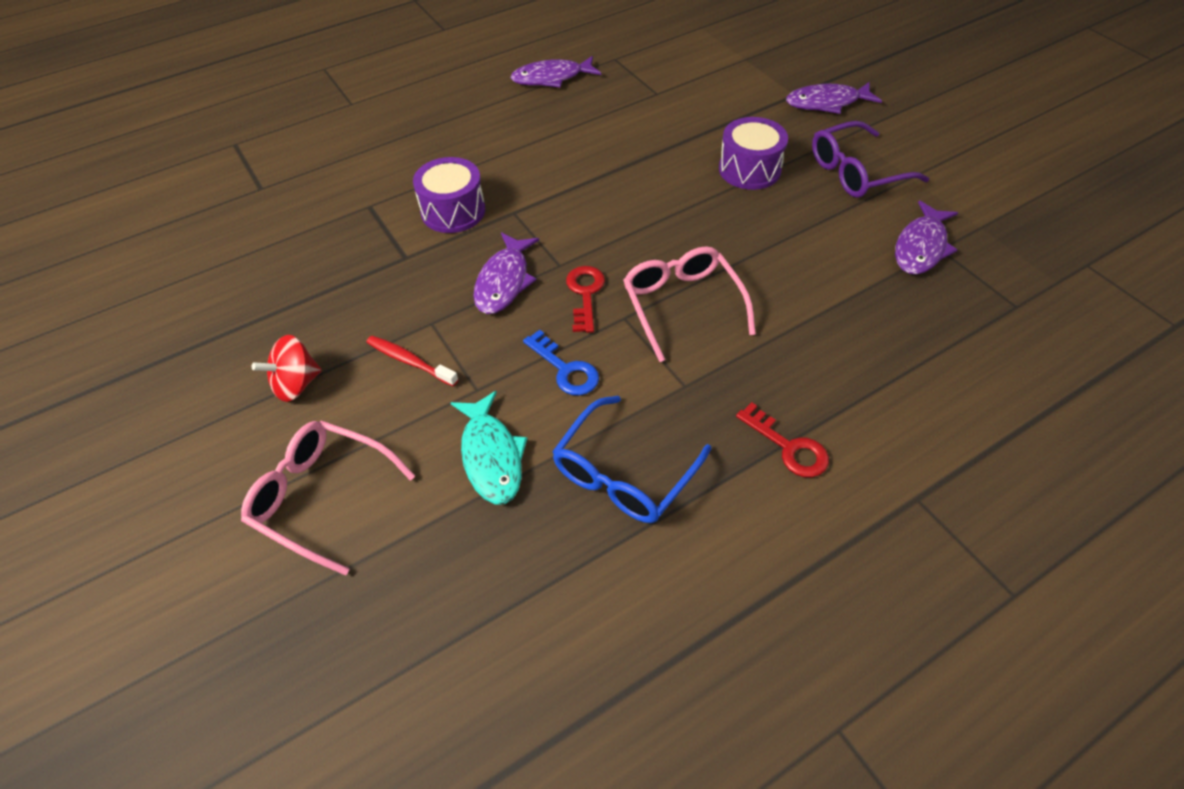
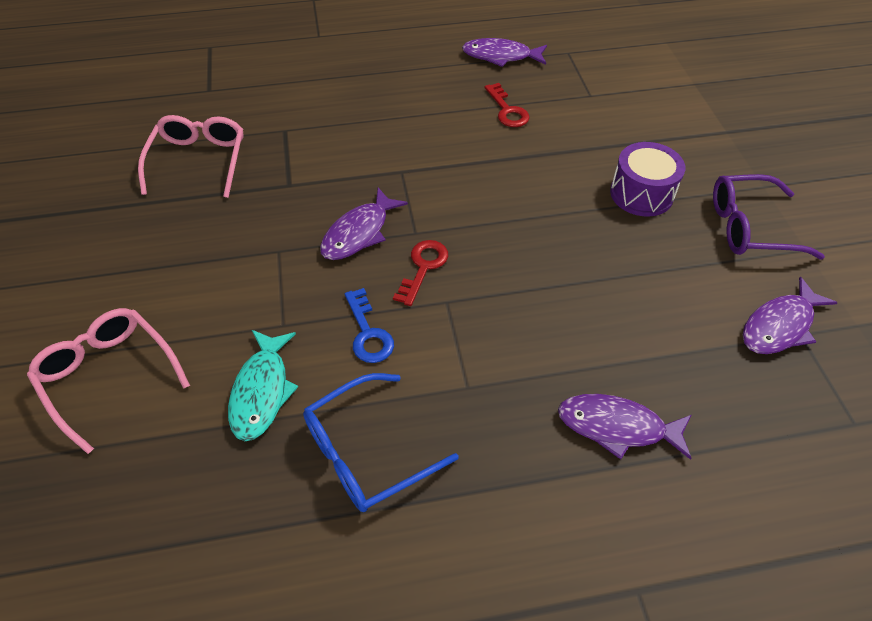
camera: 20 degrees right, 0 degrees up
red spinning top [252,335,322,402] -> none
red toothbrush [366,336,459,386] -> none
purple drum [413,157,485,233] -> none
pink glasses [623,246,756,362] -> pink glasses moved to [138,115,244,198]
red key [736,402,829,477] -> red key moved to [484,83,530,127]
purple fish [786,82,882,114] -> purple fish moved to [558,394,692,460]

